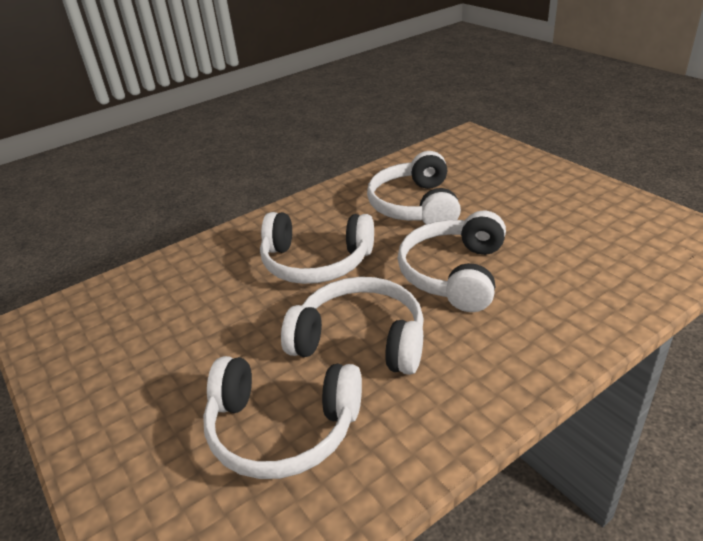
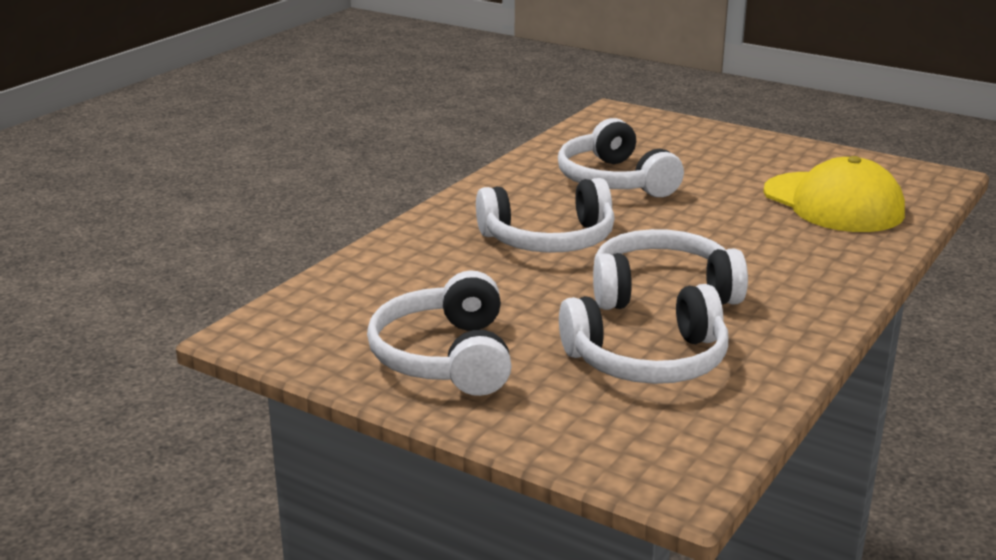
camera: 25 degrees left, 10 degrees down
white headphones [397,211,506,312] -> white headphones moved to [367,270,512,396]
none -> yellow cap [763,156,905,232]

